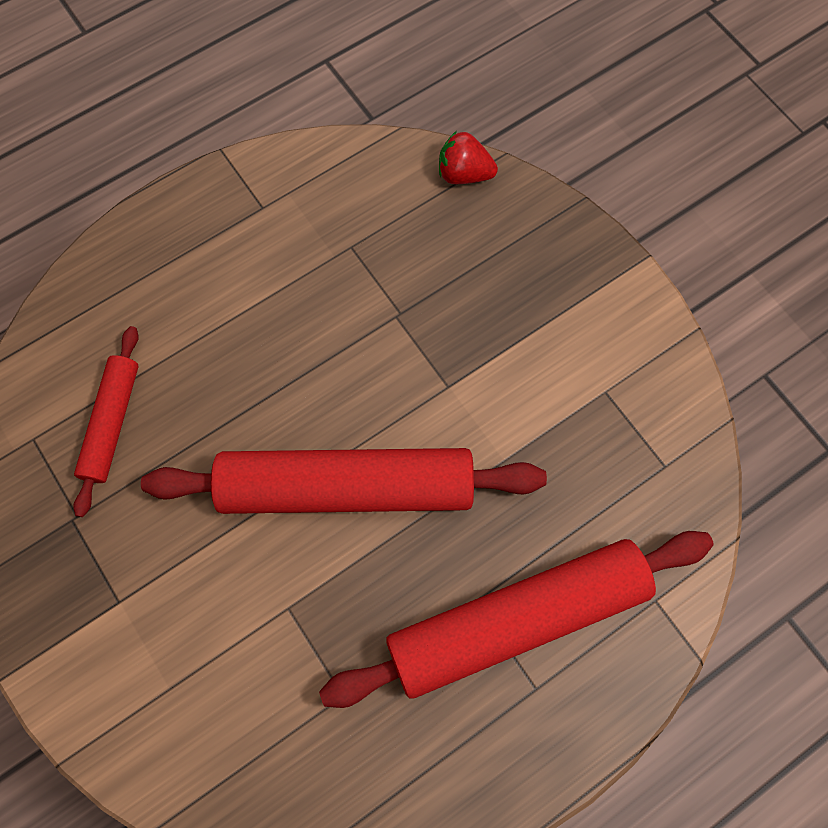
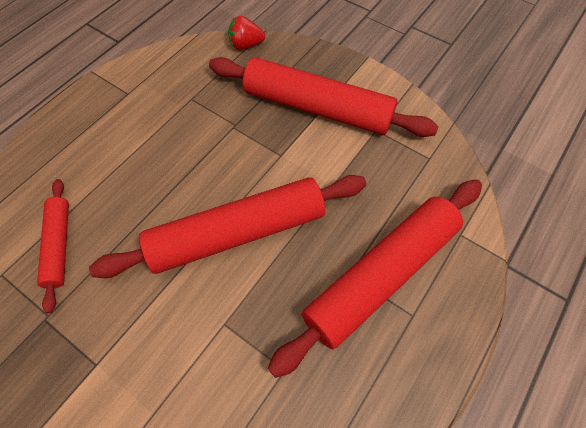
camera: 20 degrees left, 10 degrees down
none -> red rolling pin [209,57,439,137]

